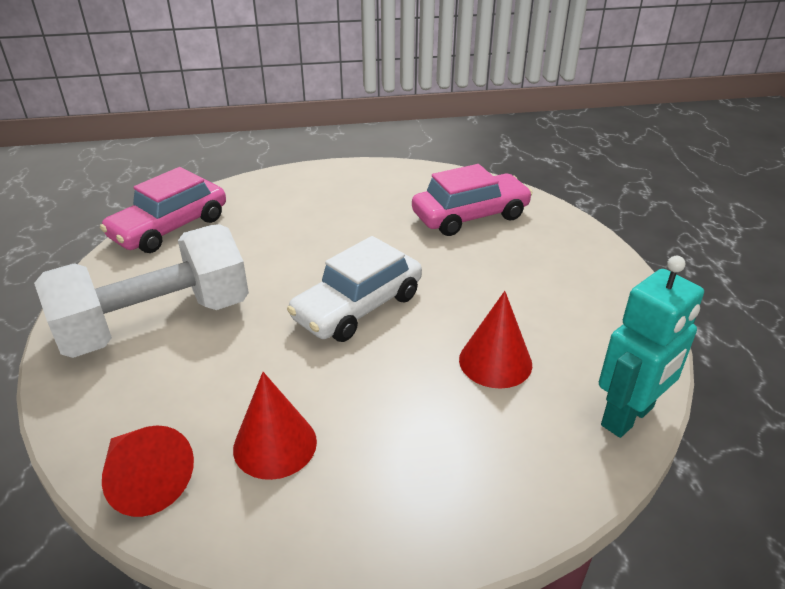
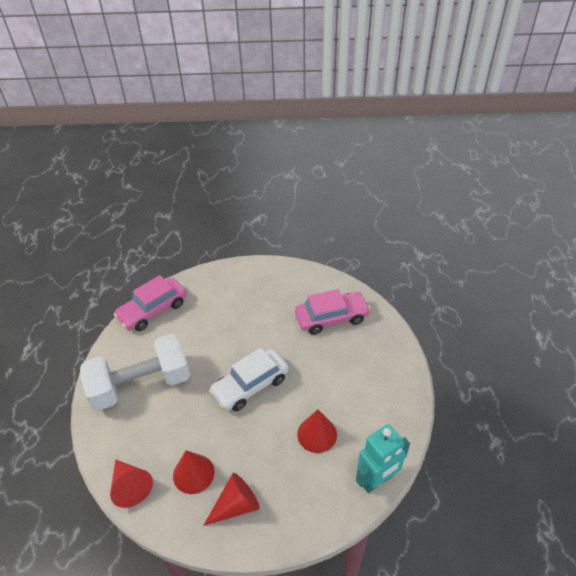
camera: 10 degrees right, 10 degrees up
none -> red cone [203,473,260,526]

